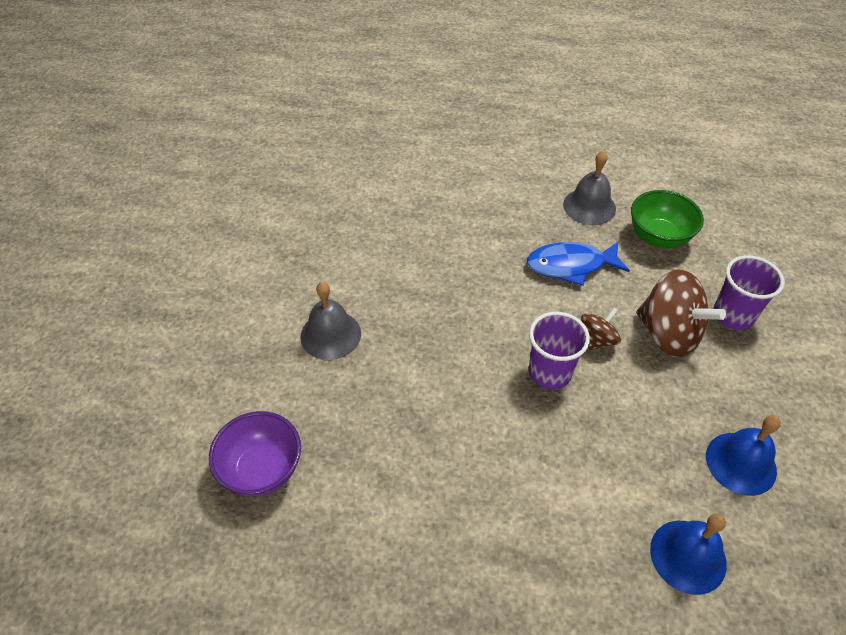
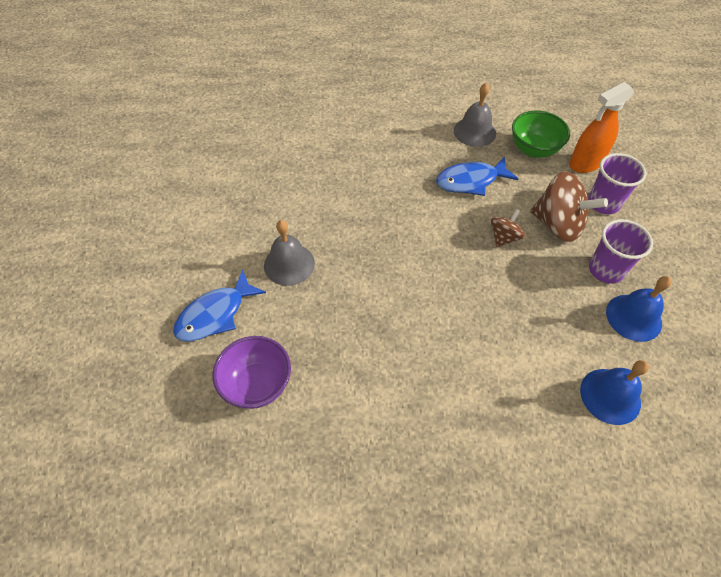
camera: 10 degrees left, 5 degrees up
purple cup [529,312,590,390] -> purple cup moved to [589,219,653,284]
none -> blue fish [173,269,266,342]
none -> orange spray bottle [569,82,634,173]

